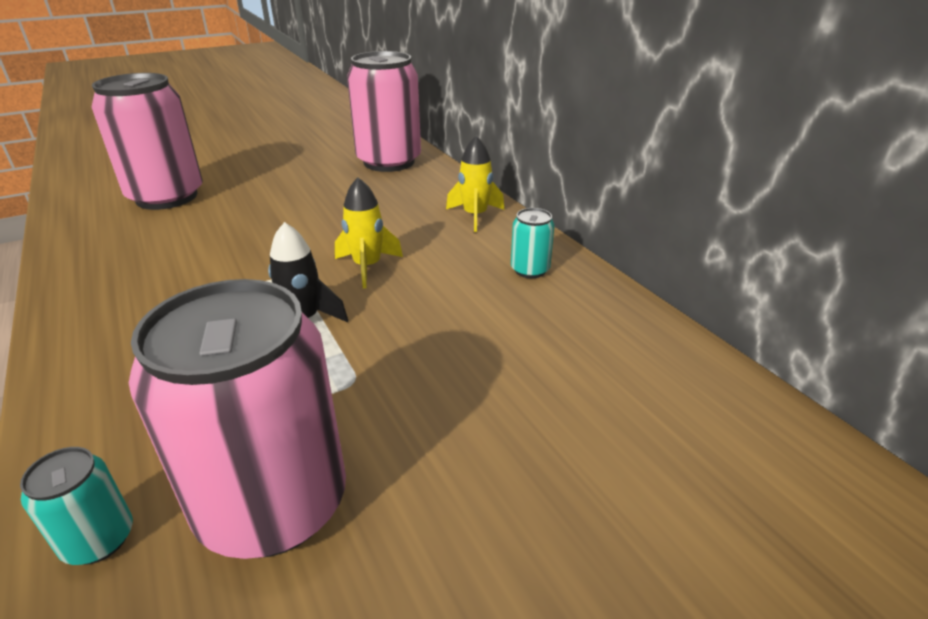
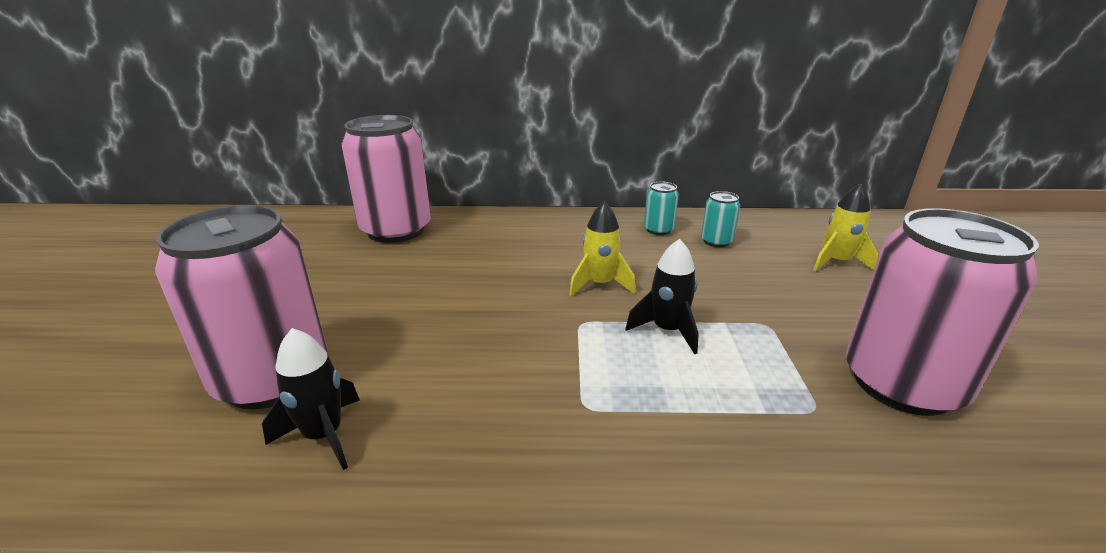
camera: 60 degrees left, 5 degrees down
turquoise can [20,447,133,565] -> turquoise can moved to [701,191,740,247]
yellow rocket [446,136,504,232] -> yellow rocket moved to [813,184,878,271]
none -> black rocket [262,328,360,470]

